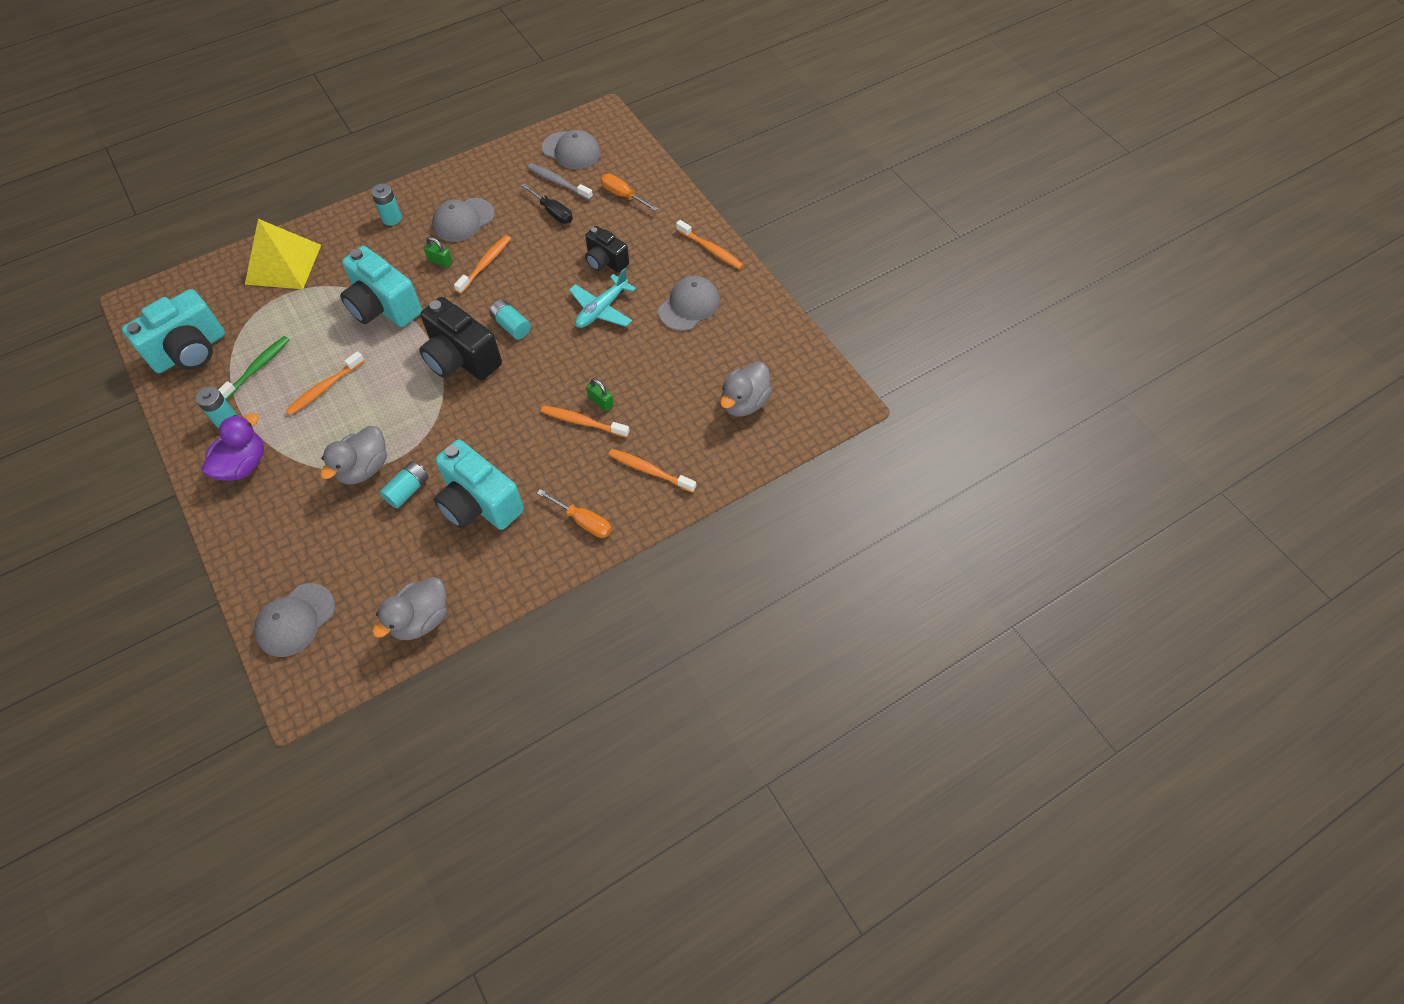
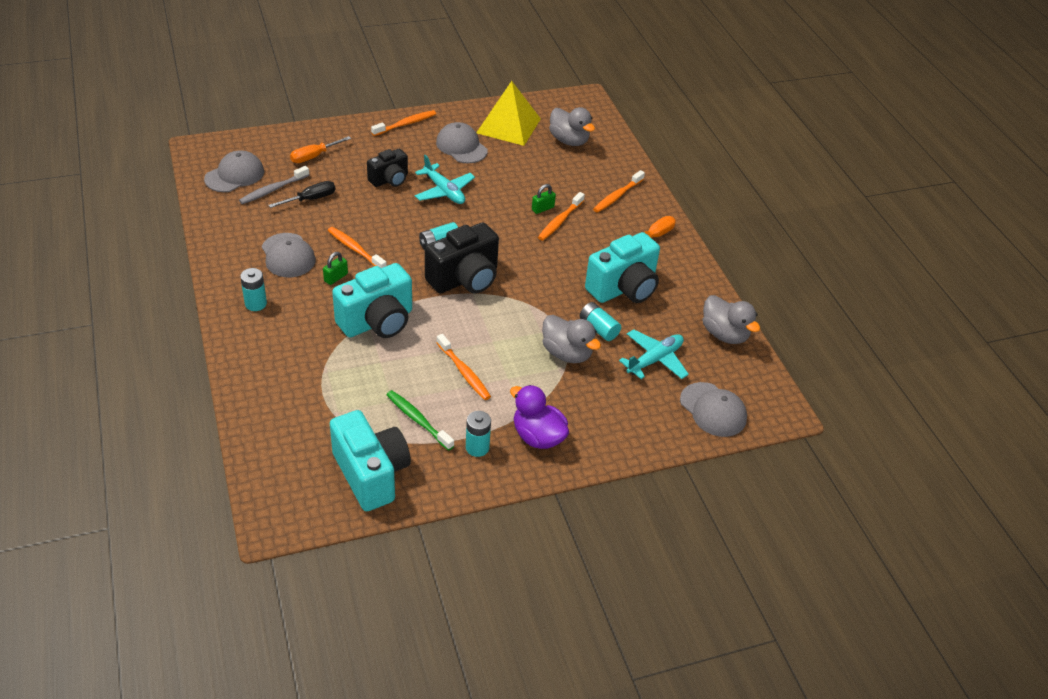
camera: 80 degrees left, 15 degrees down
yellow pyramid [245,219,321,289] -> yellow pyramid moved to [476,81,541,146]
none -> turquoise plane [619,329,689,379]

